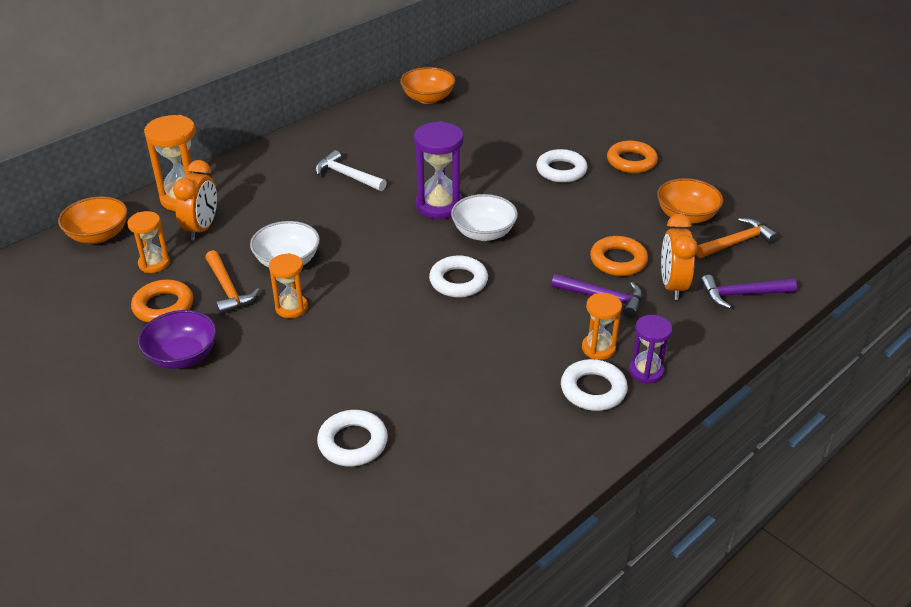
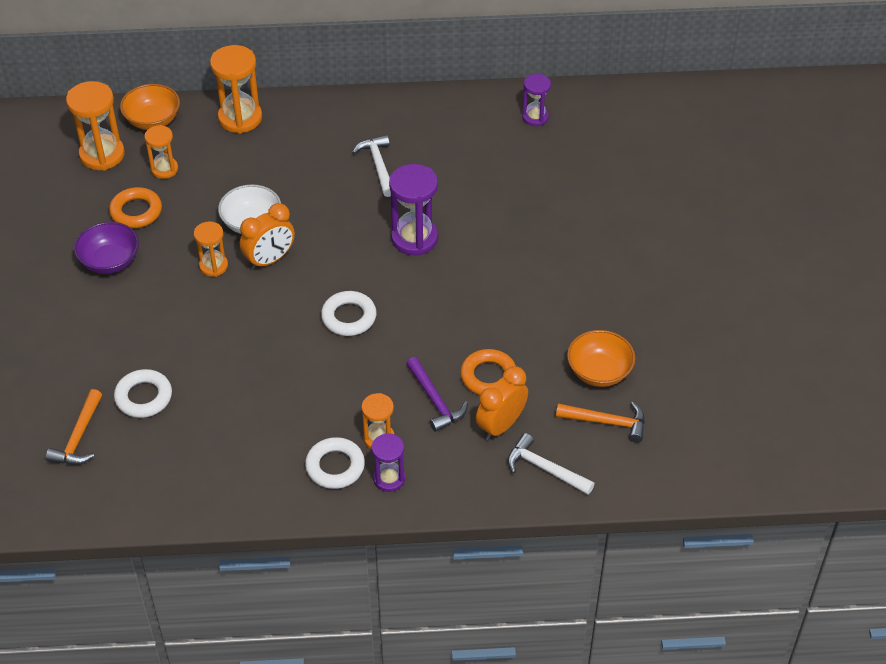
camera: 40 degrees right, 10 degrees up
orange clock [173,160,217,241] -> orange clock moved to [240,203,295,270]
orange hammer [205,250,260,315] -> orange hammer moved to [46,389,102,465]
orange bowl [400,67,455,104] -> purple hourglass [522,74,551,126]
white bowl [451,194,518,241] -> none
white ring [536,149,588,183] -> none
orange ring [607,141,658,173] -> none
purple hammer [700,275,797,309] -> white hammer [507,433,595,495]
none -> orange hourglass [66,81,125,171]

